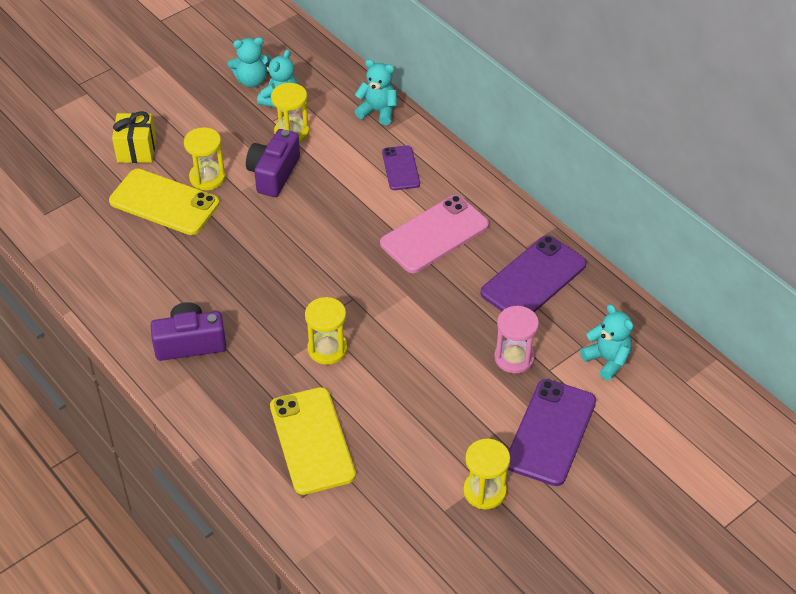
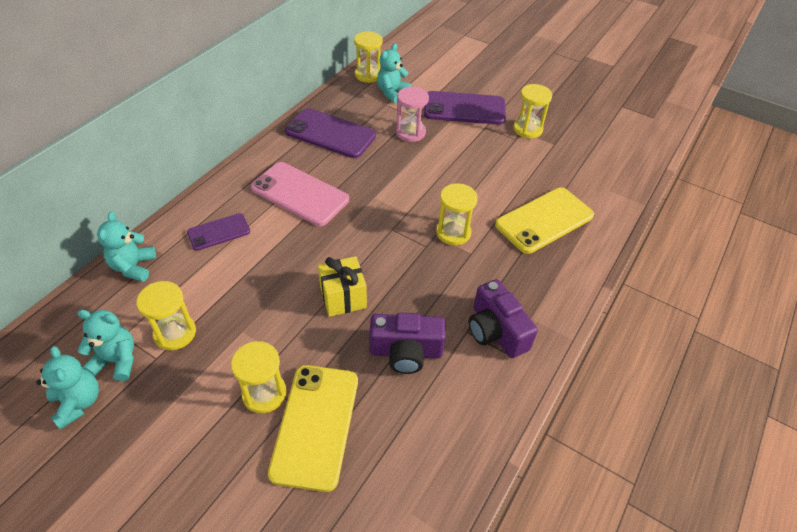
camera: 110 degrees left, 0 degrees up
yellow gift [112,111,156,163] -> yellow gift moved to [318,256,367,317]
purple camera [246,129,300,197] -> purple camera moved to [369,313,446,374]
none -> yellow hourglass [354,31,383,83]

